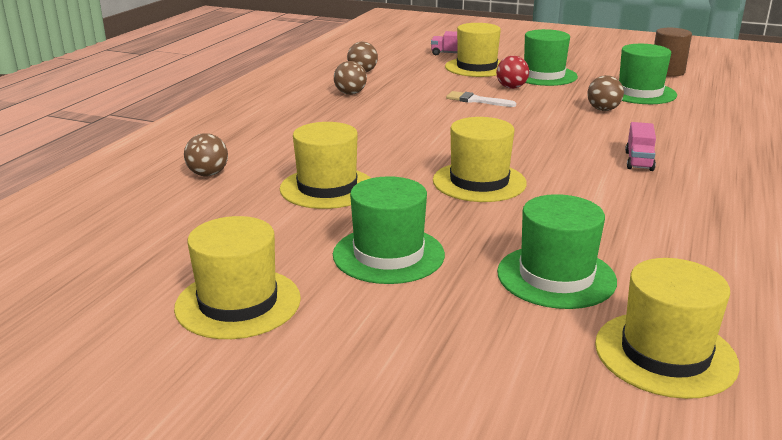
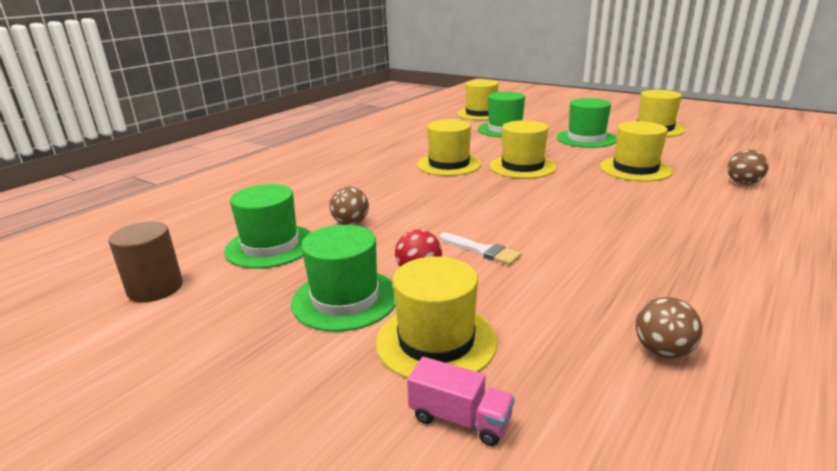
camera: 165 degrees left, 0 degrees up
brown ball [334,61,367,95] -> none
pink truck [625,122,656,171] -> none
none -> yellow hat [417,119,482,176]

